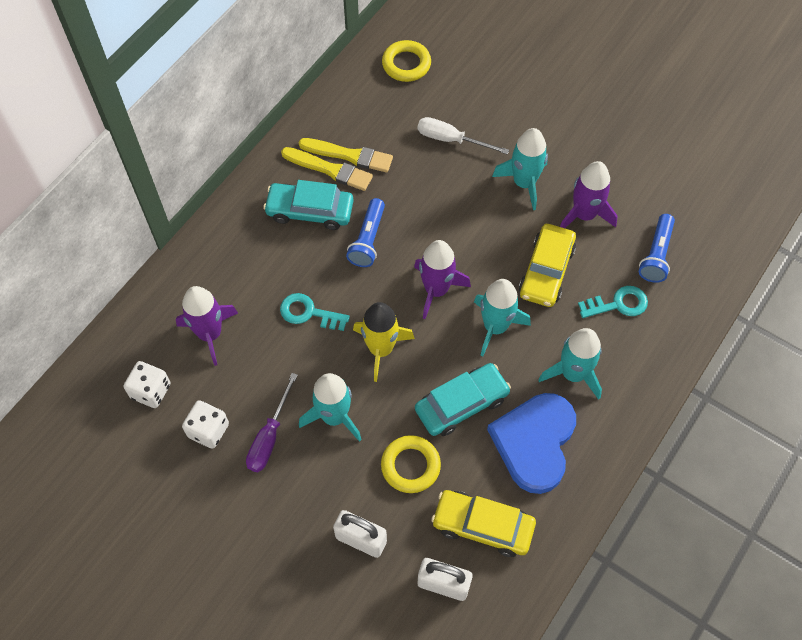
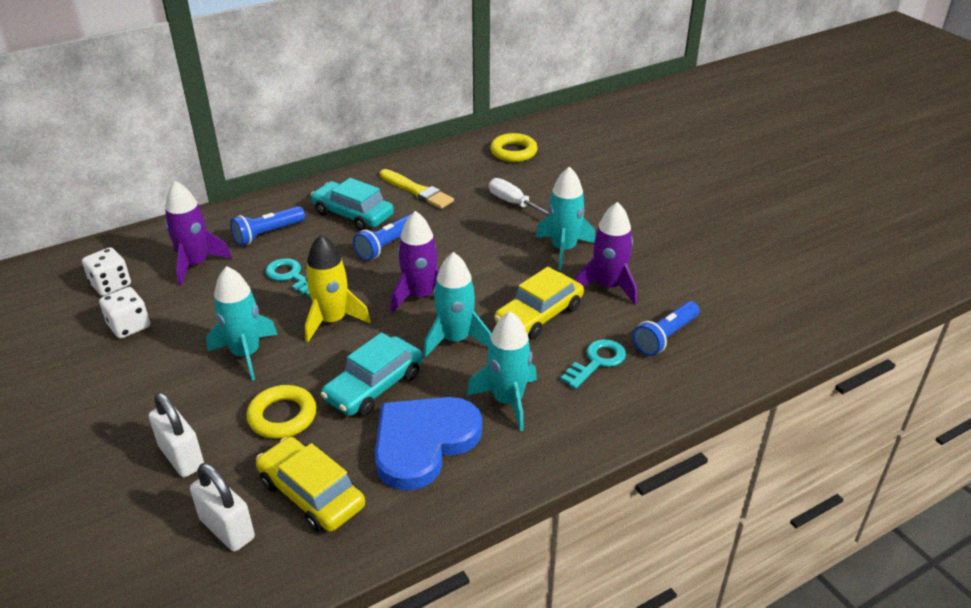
camera: 25 degrees right, 25 degrees down
purple screwdriver [246,373,298,472] -> none
yellow brush [281,147,373,191] -> none
turquoise car [415,363,511,436] -> turquoise car turned 135 degrees clockwise [321,332,423,416]
turquoise key [578,286,648,318] -> turquoise key turned 60 degrees counterclockwise [561,339,626,389]
none -> blue flashlight [230,206,305,246]

